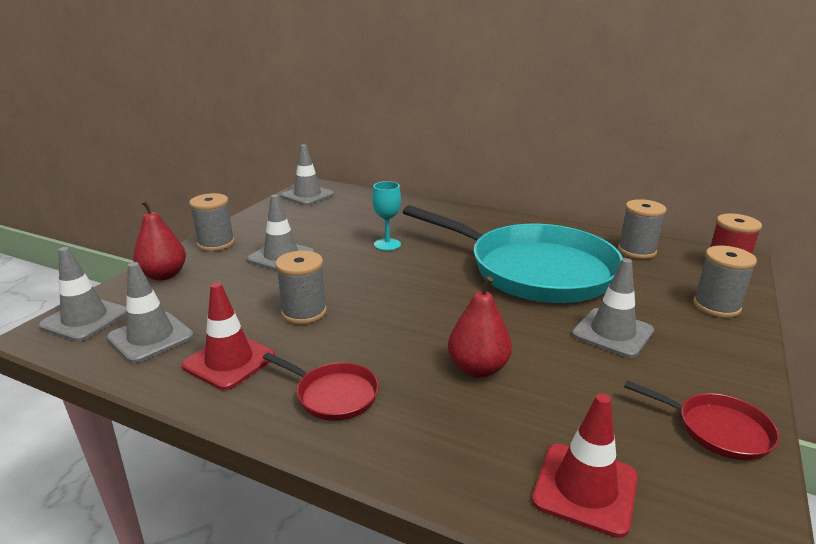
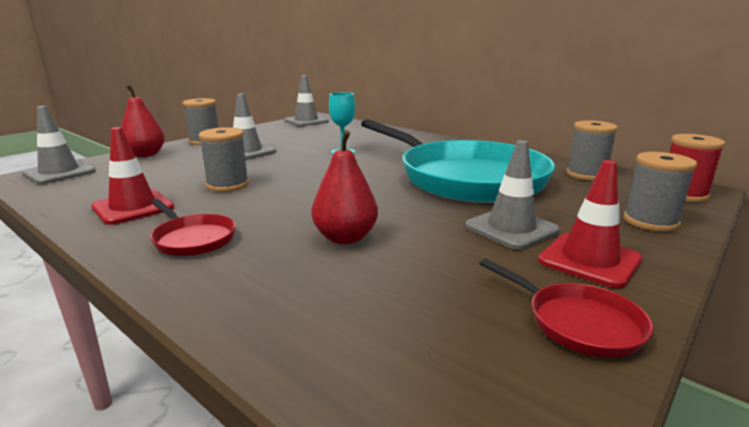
camera: 15 degrees right, 5 degrees down
grey traffic cone [107,262,194,363] -> none
red traffic cone [532,394,638,538] -> red traffic cone moved to [538,160,642,288]

